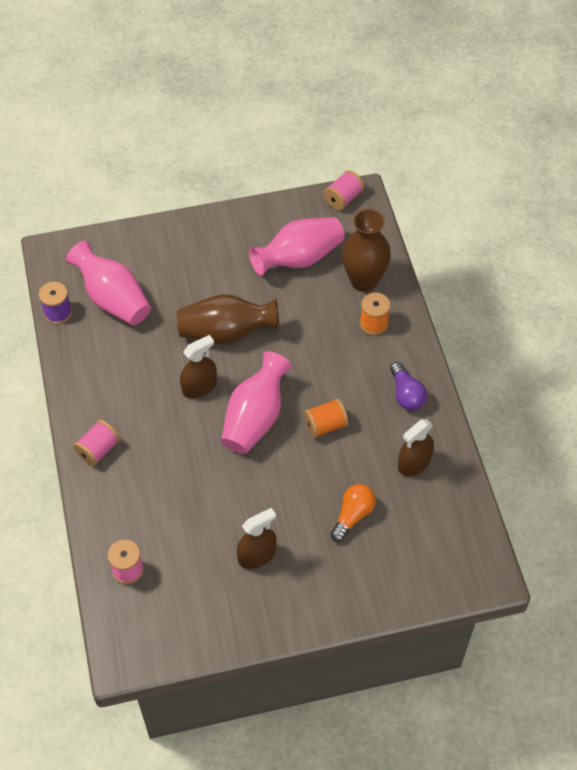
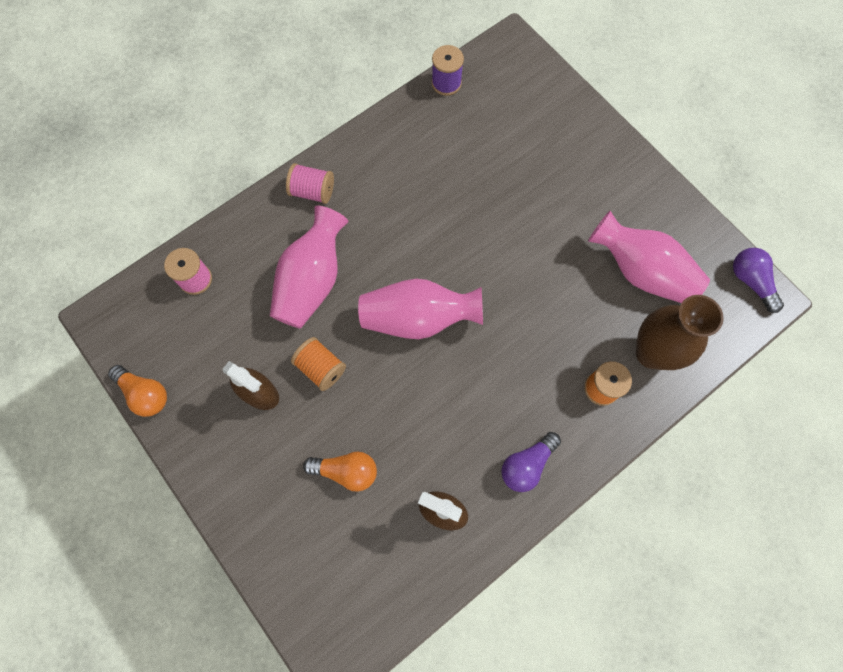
camera: 65 degrees right, 15 degrees up
pink vase [66,241,151,326] -> pink vase moved to [270,206,348,329]
brown vase [177,294,279,344] -> none
brown spray bottle [180,335,217,398] -> none
orange spool [304,398,348,438] -> orange spool moved to [291,337,346,391]
pink spool [324,170,364,210] -> purple light bulb [733,248,784,313]
none -> orange light bulb [108,365,167,417]

